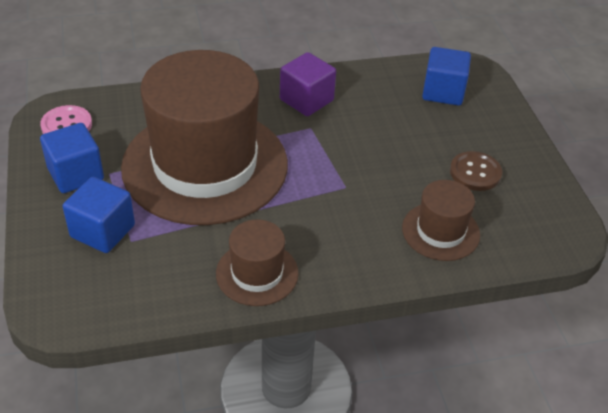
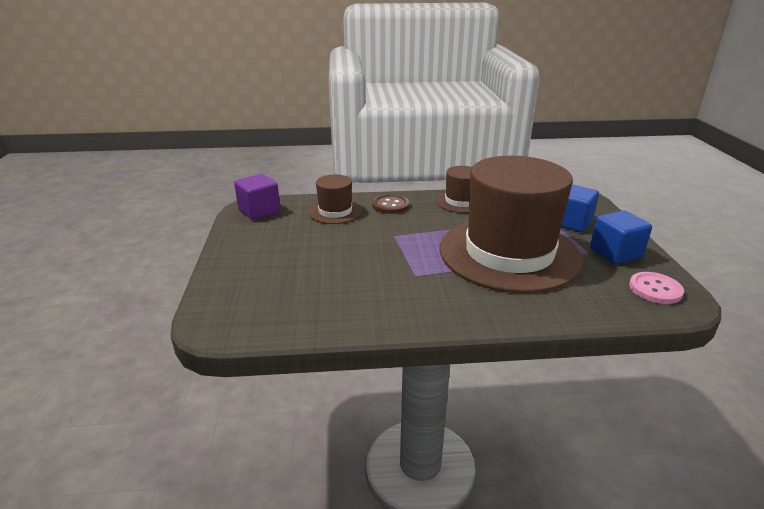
camera: 170 degrees left, 15 degrees down
purple cube [280,52,336,116] -> purple cube moved to [234,174,280,220]
blue cube [422,47,471,106] -> none
brown button [450,151,502,191] -> brown button moved to [372,194,409,214]

